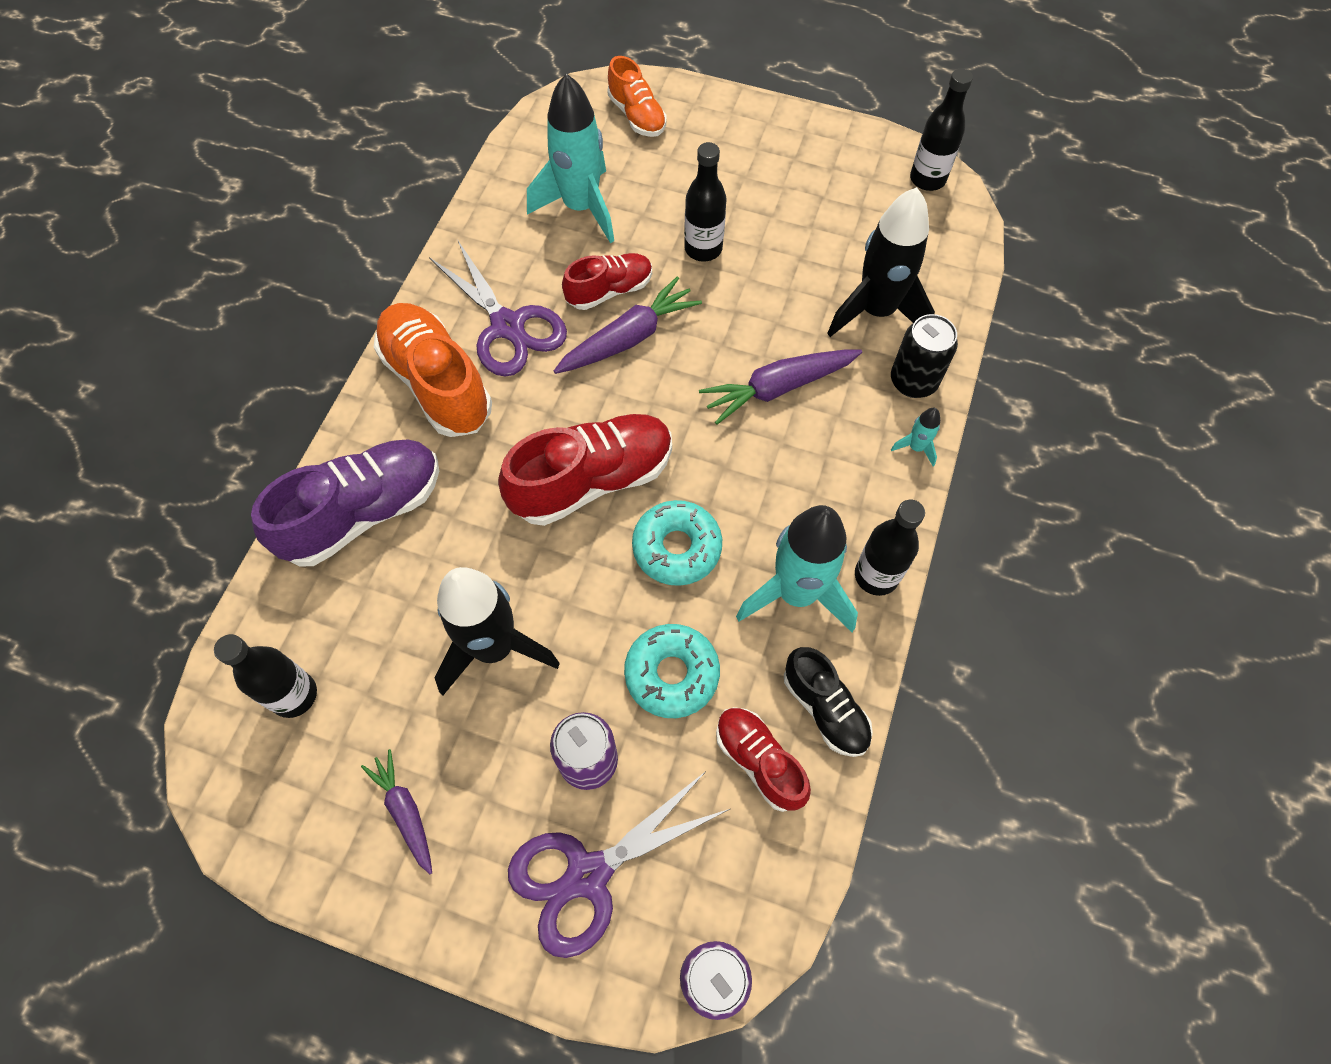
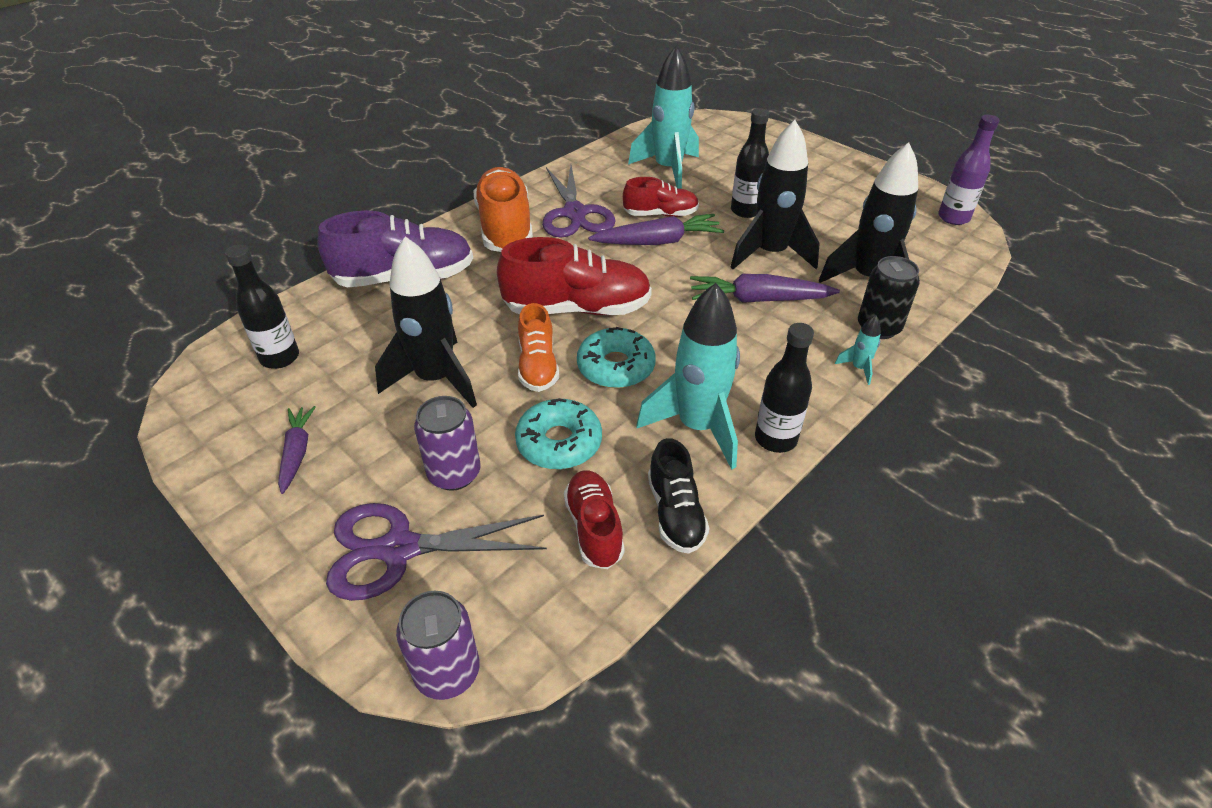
camera: 25 degrees right, 20 degrees down
orange shoe [607,56,667,137] -> orange shoe moved to [518,303,559,392]
black bottle [910,69,973,191] -> purple bottle [938,115,999,225]
none -> black rocket [731,120,820,269]

